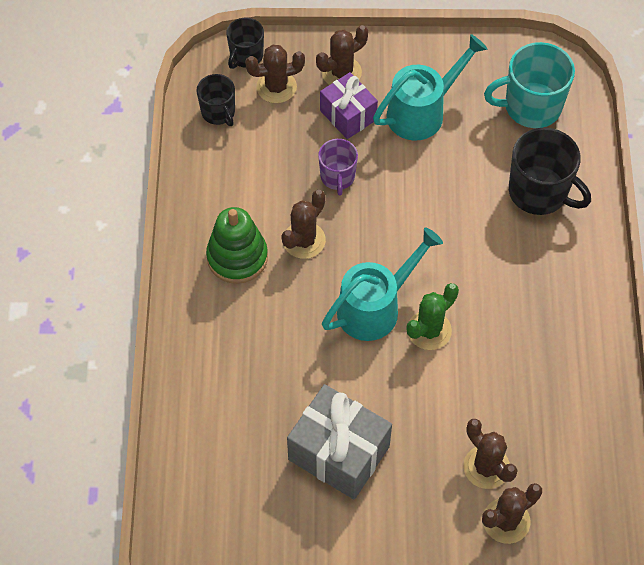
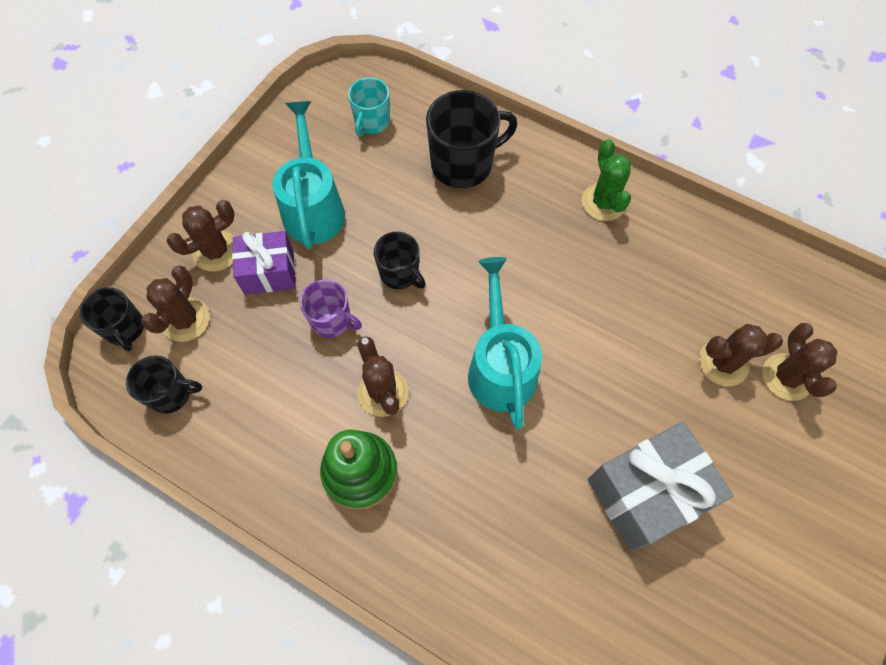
camera: 60 degrees left, 5 degrees up
brown cactus [316,25,368,85] -> brown cactus turned 60 degrees clockwise [166,200,235,272]
green cactus [406,283,459,350] -> green cactus moved to [582,139,631,221]
turquoise mug [484,42,575,128] -> turquoise mug [348,77,390,136], size x0.60
none -> black mug [374,232,426,289]

